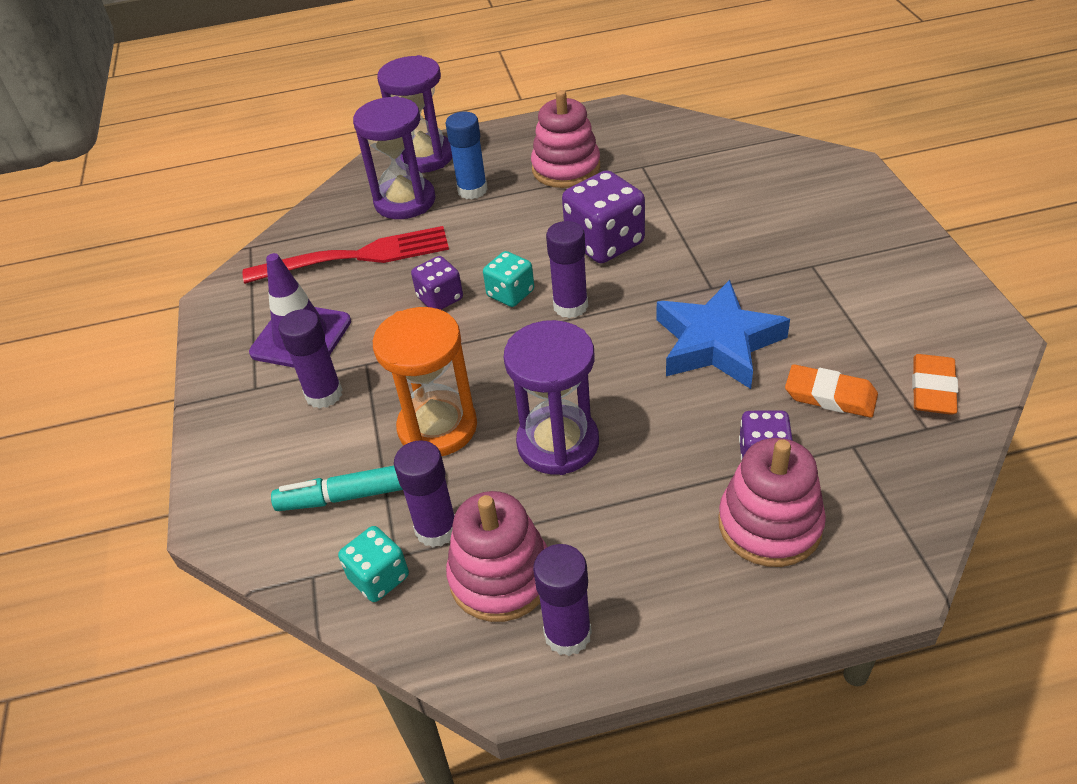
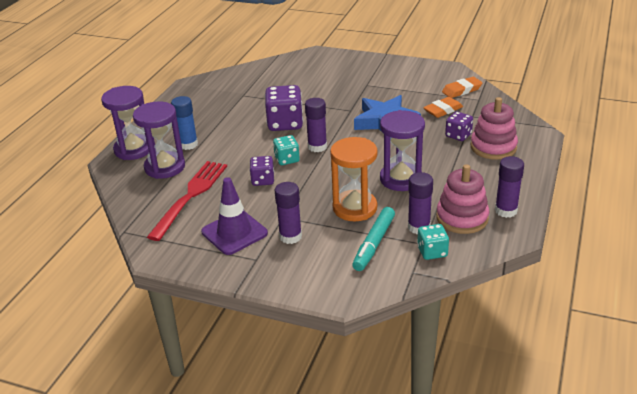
camera: 60 degrees left, 10 degrees down
pink stacking toy [531,90,600,188] -> none
orange eraser [912,354,958,415] -> orange eraser turned 75 degrees counterclockwise [442,77,483,98]

